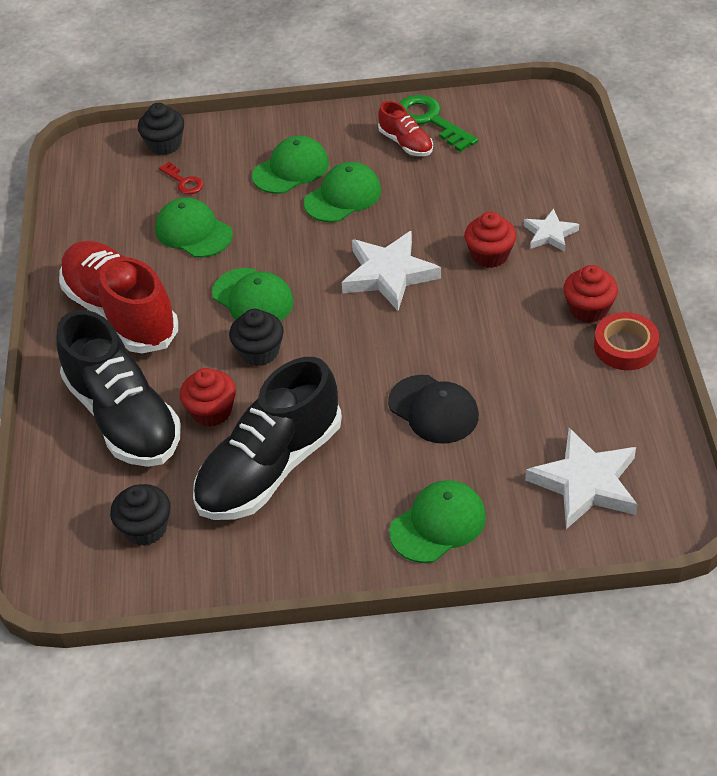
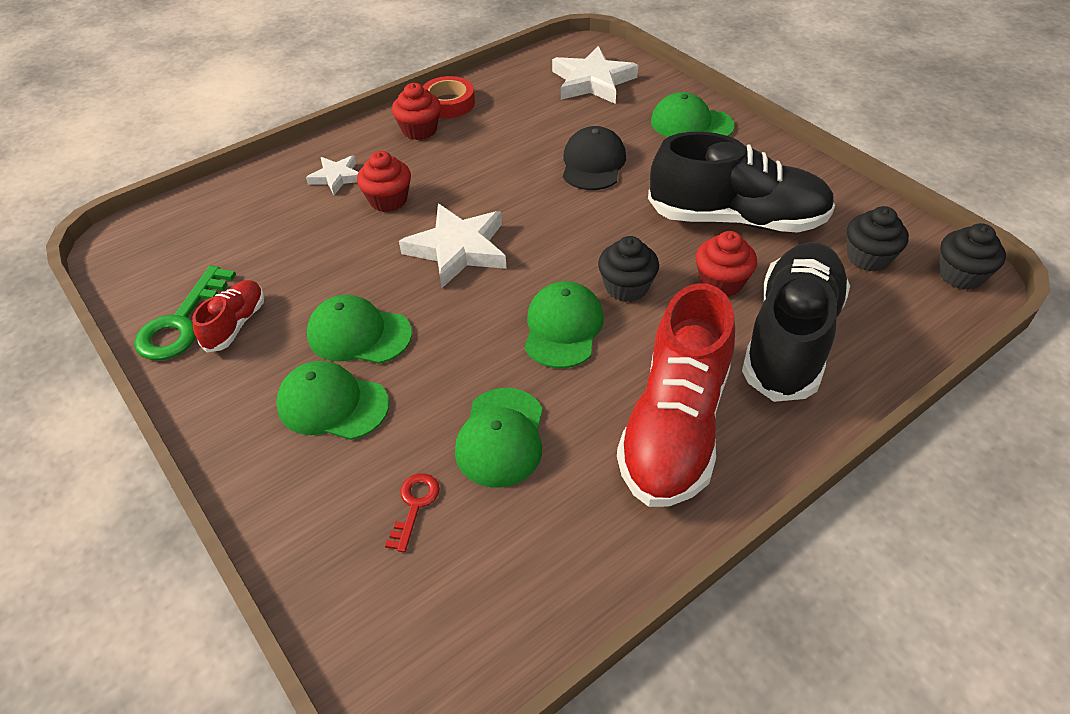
camera: 125 degrees left, 0 degrees up
black cupcake [138,103,184,155] -> black cupcake moved to [939,223,1006,290]

